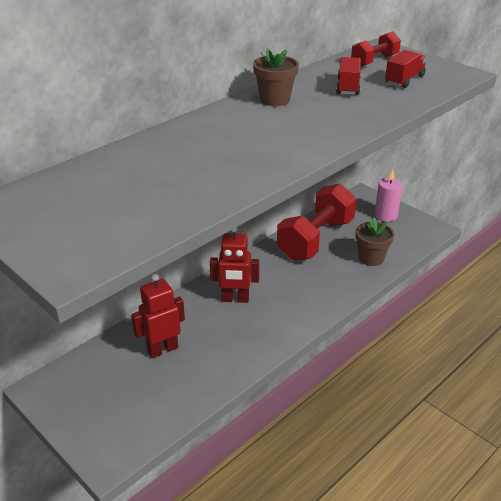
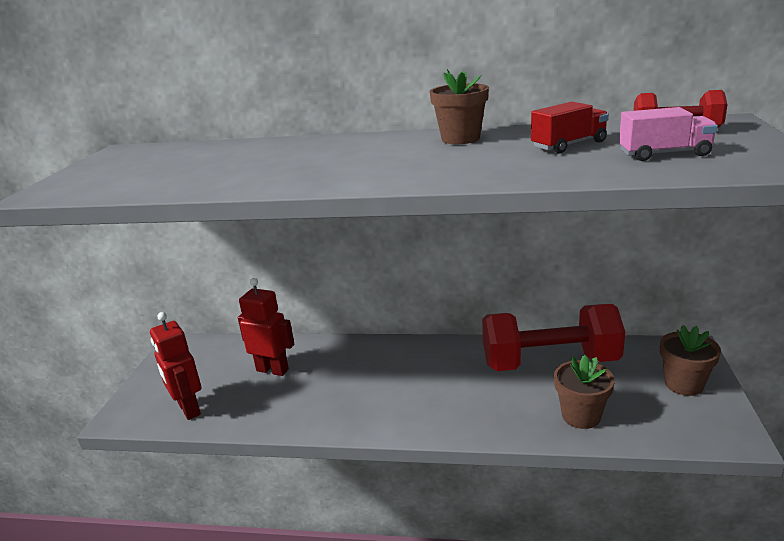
camera: 55 degrees right, 10 degrees down
red robot [210,227,259,303] -> red robot moved to [150,312,202,420]
pink candle [375,170,403,222] -> brown flower pot [660,325,721,396]
red truck [385,50,427,88] -> pink truck [619,107,718,161]

